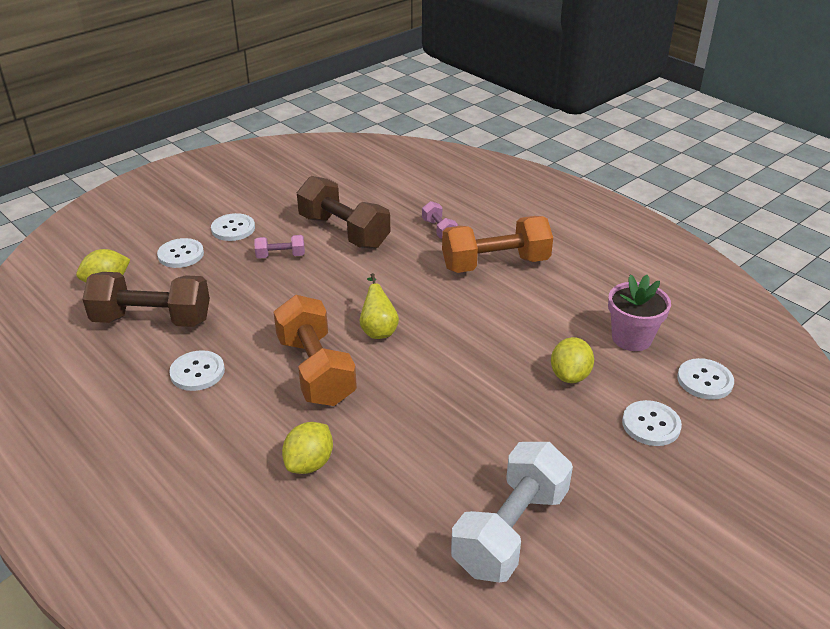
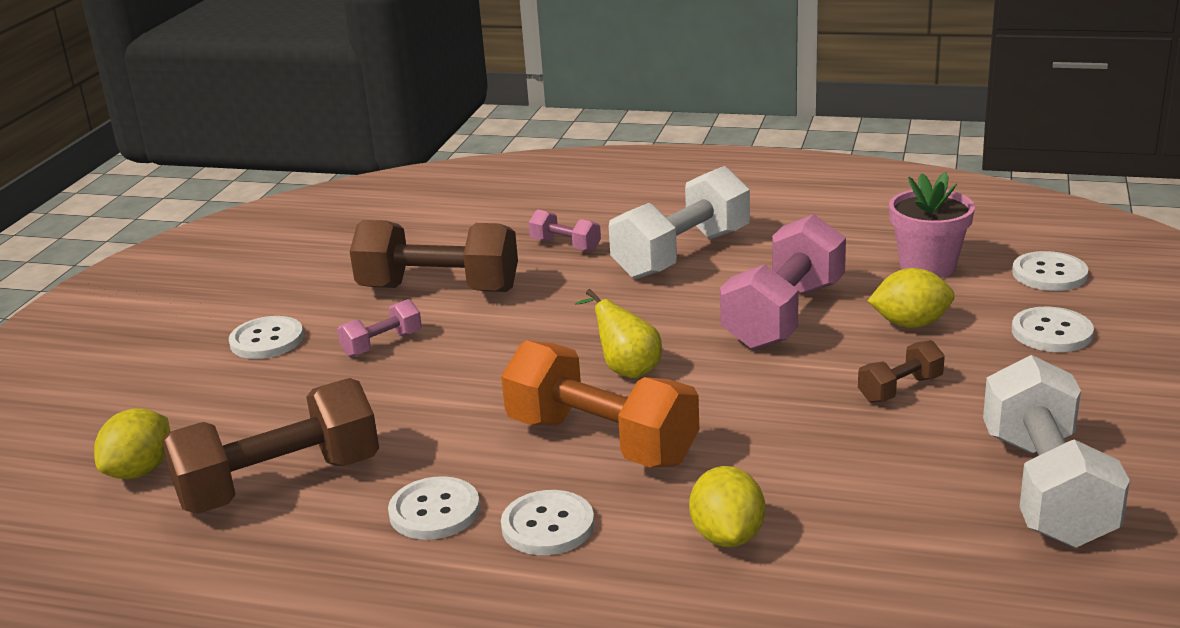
camera: 30 degrees left, 10 degrees down
white button [157,238,204,268] -> white button moved to [501,490,594,555]
orange dumbbell [442,216,553,273] -> white dumbbell [609,166,750,279]
yellow lemon [551,337,594,383] -> yellow lemon turned 75 degrees counterclockwise [868,268,955,328]
none -> pink dumbbell [720,214,846,350]
none -> brown dumbbell [858,340,945,403]

